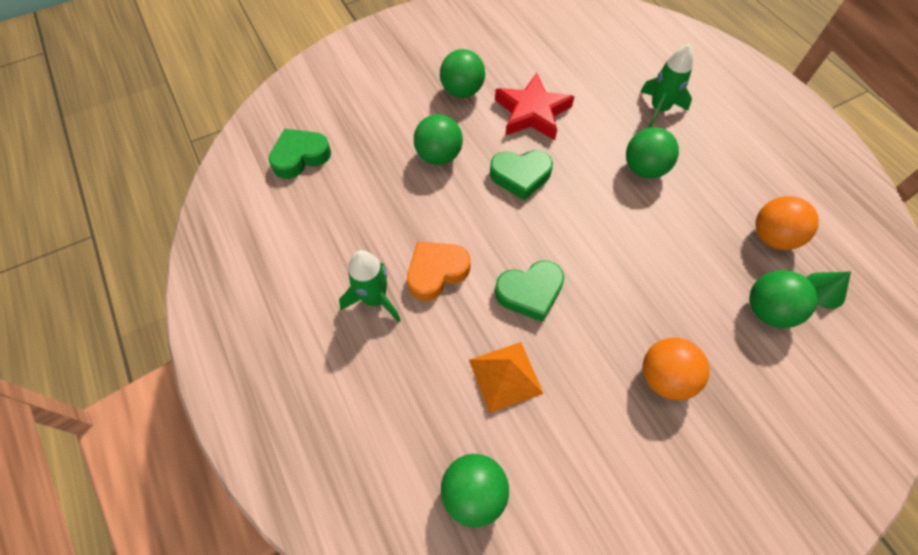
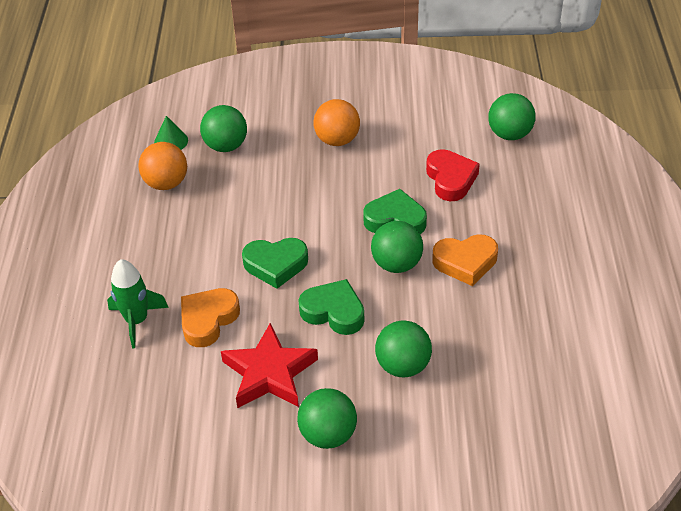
camera: 150 degrees left, 15 degrees down
green heart [268,129,331,179] -> green heart moved to [242,238,308,289]
green rocket [339,250,401,323] -> none
orange pyramid [469,342,544,413] -> red heart [426,149,480,201]
green ball [626,127,679,179] -> green ball moved to [371,221,423,273]
none -> orange heart [181,288,240,347]

